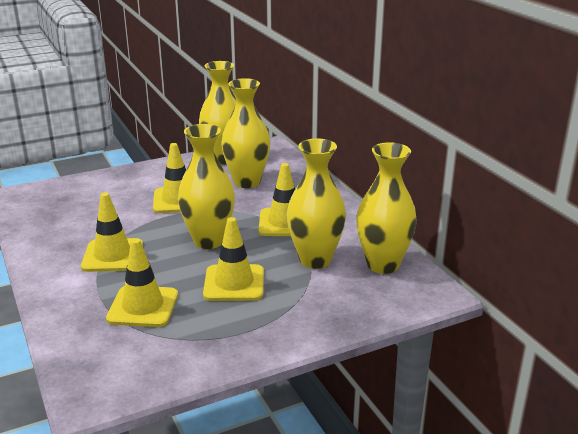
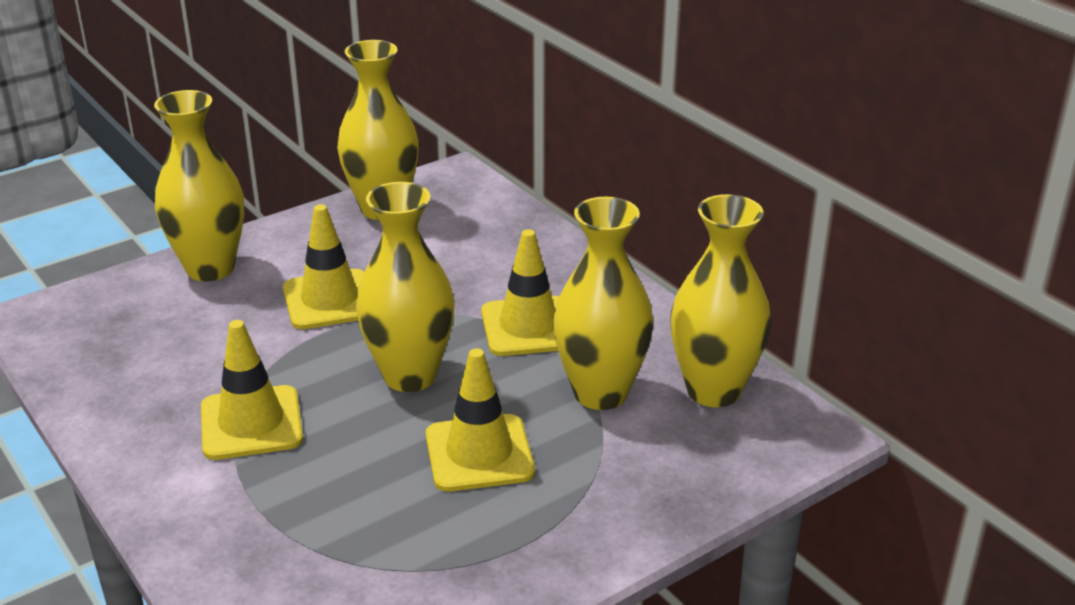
camera: 10 degrees left, 5 degrees up
yellow traffic cone [106,238,178,327] -> none
yellow vase [221,78,270,188] -> yellow vase moved to [154,90,244,281]

